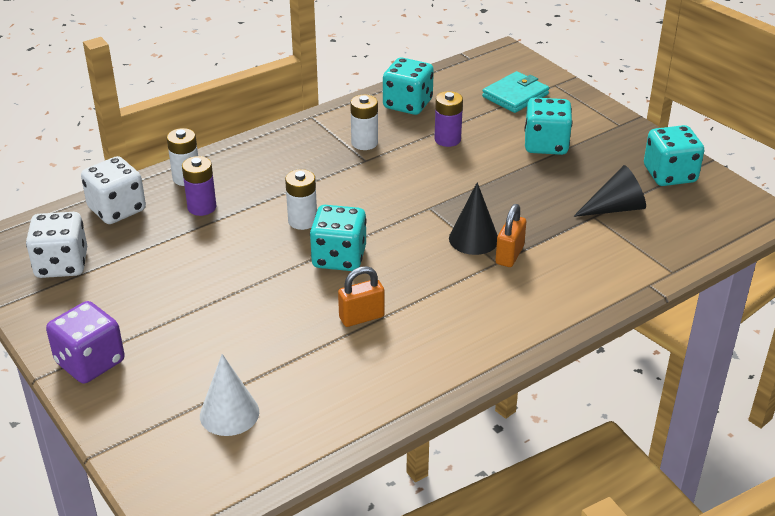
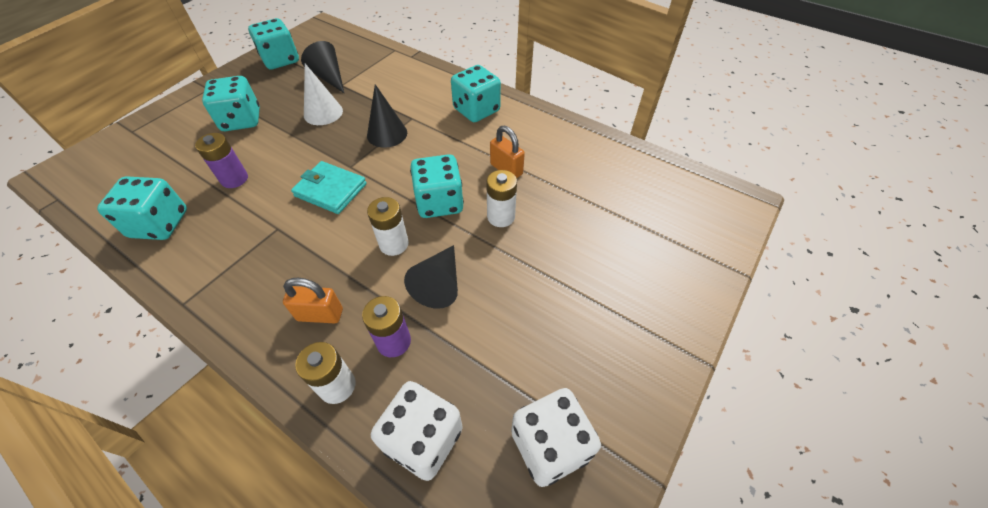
camera: 110 degrees left, 15 degrees up
purple dice [46,301,125,384] -> none
white cone [200,354,259,436] -> white cone moved to [304,64,343,125]
white battery [350,94,378,150] -> white battery moved to [486,170,517,227]
turquoise wallet [482,71,549,113] -> turquoise wallet moved to [291,161,367,214]
orange padlock [495,204,526,267] -> orange padlock moved to [283,278,343,323]
none -> black cone [404,245,458,309]
none -> turquoise dice [451,65,501,122]

